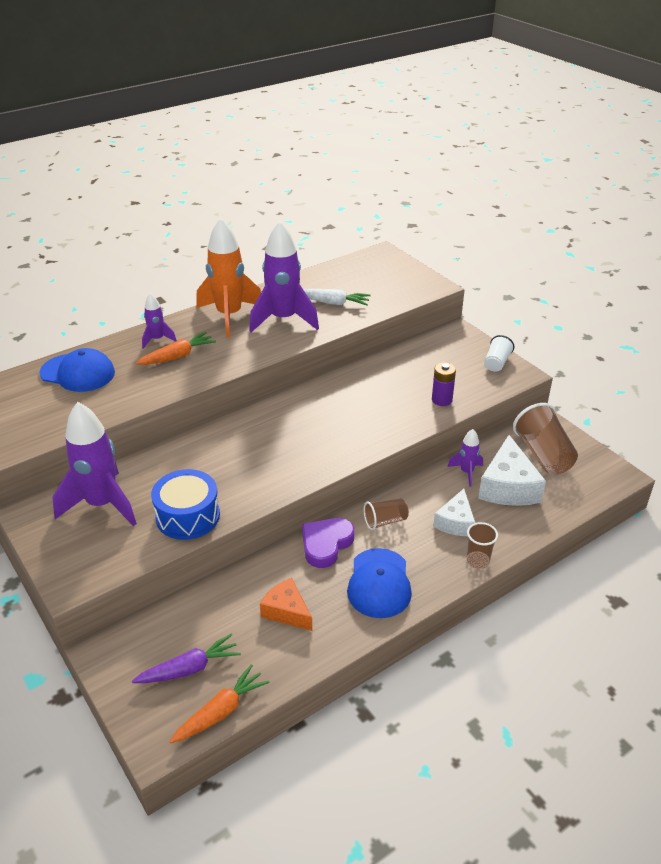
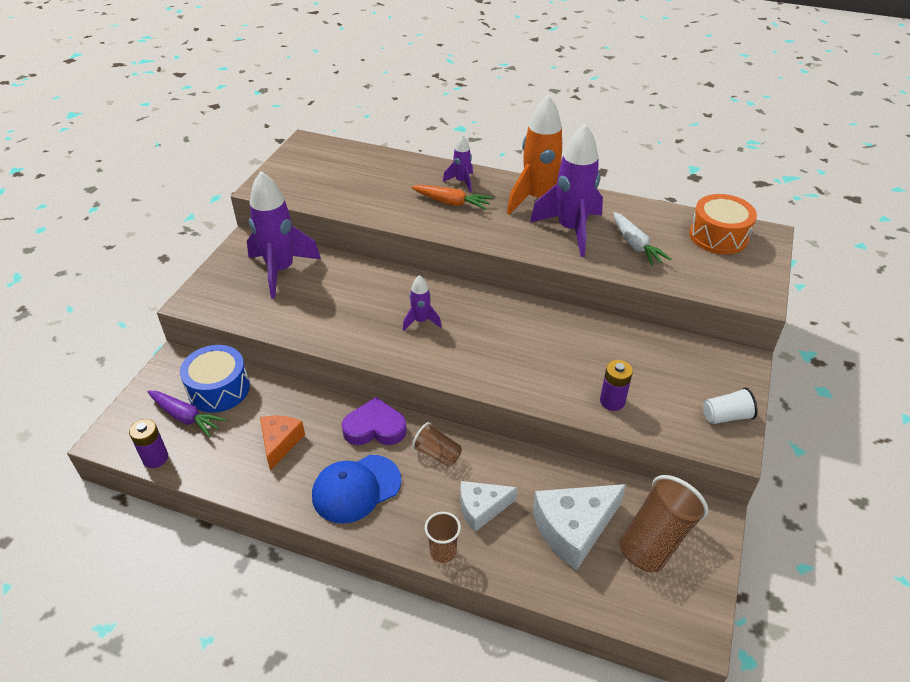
camera: 55 degrees right, 5 degrees up
blue cap [40,348,115,392] -> none
blue drum [151,469,220,540] -> blue drum moved to [180,345,250,413]
orange carrot [169,664,270,743] -> purple battery [129,419,168,468]
purple rocket [447,429,483,487] -> purple rocket moved to [403,275,442,331]
none -> orange drum [689,194,757,254]

